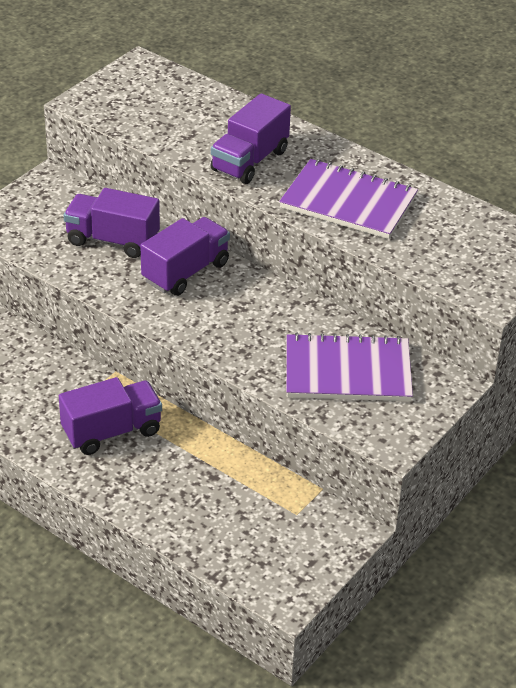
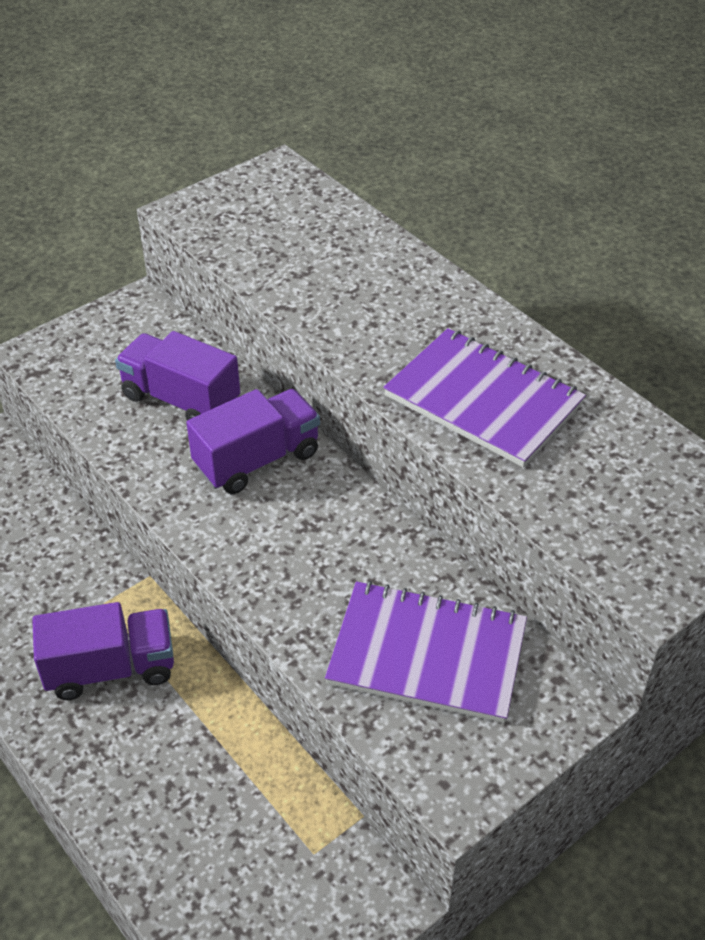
camera: 15 degrees right, 5 degrees up
purple truck [211,93,291,184] -> none

